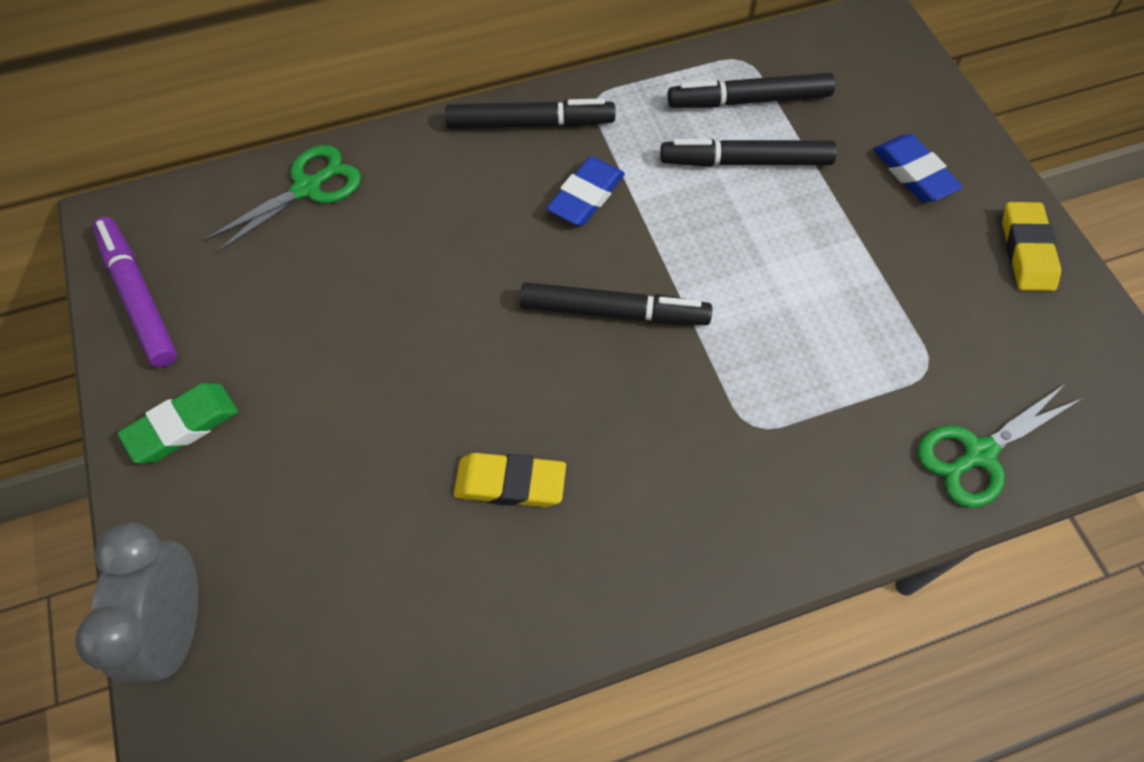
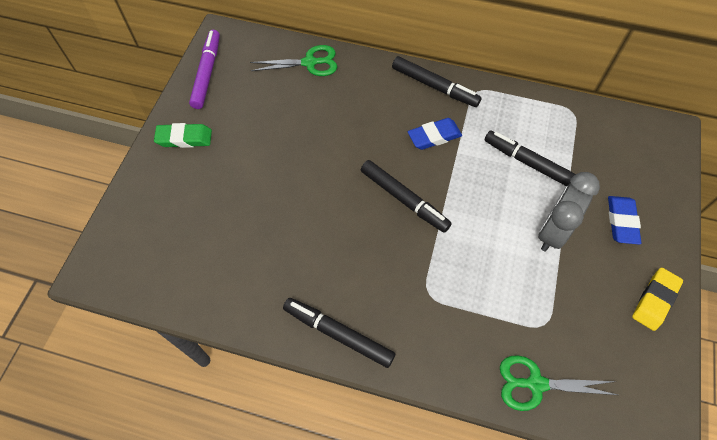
camera: 35 degrees right, 0 degrees up
grey clock [75,523,199,682] -> grey clock moved to [538,172,600,252]
yellow eraser [454,453,566,507] -> none
black marker [667,72,835,108] -> black marker moved to [283,298,395,368]

